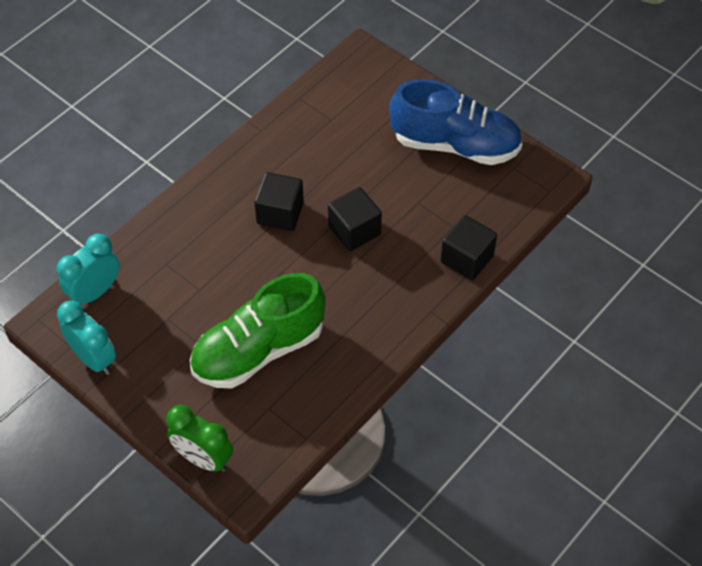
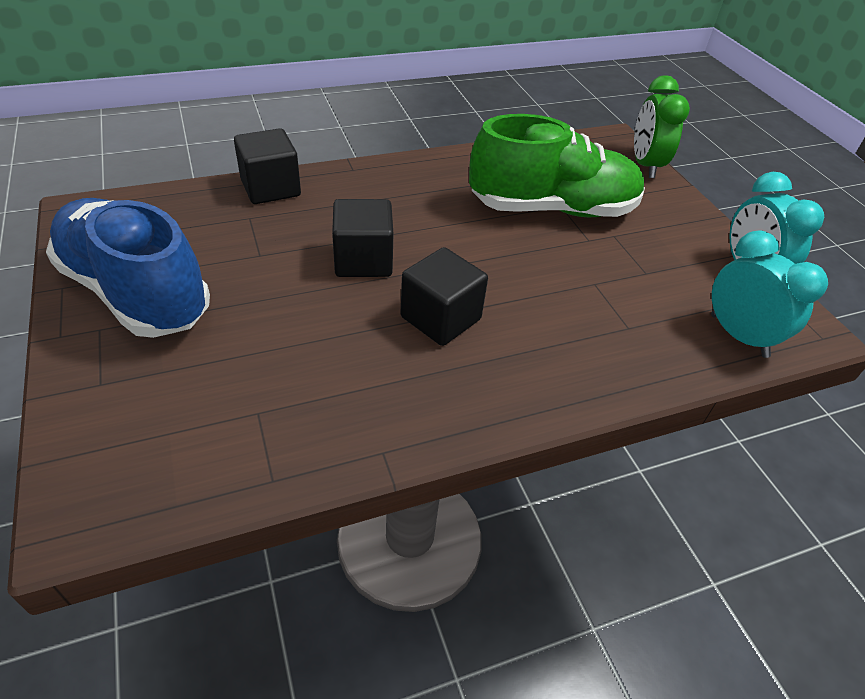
camera: 155 degrees left, 10 degrees down
turquoise clock [57,234,120,304] -> turquoise clock turned 105 degrees counterclockwise [711,231,828,358]
green clock [166,405,233,472] -> green clock turned 150 degrees counterclockwise [634,75,690,178]

